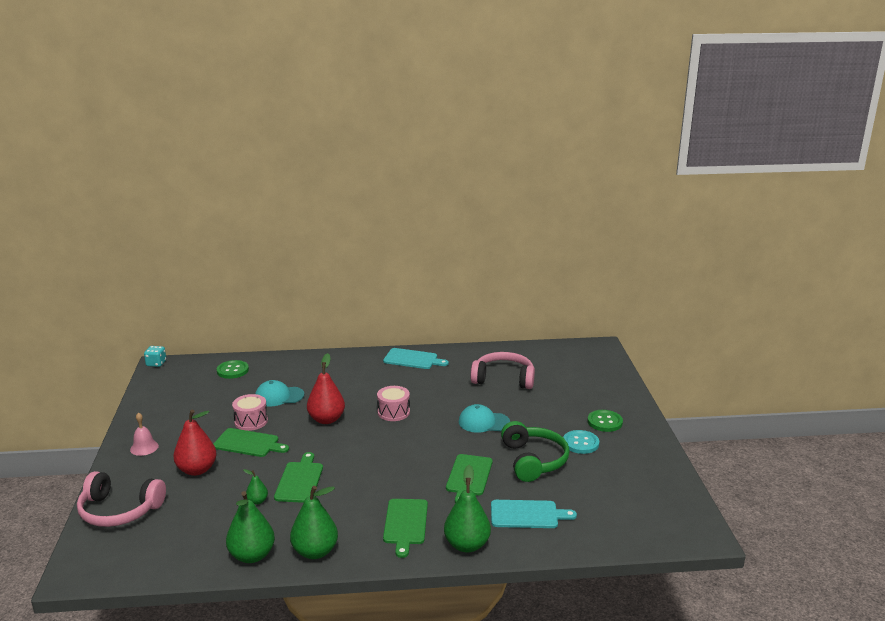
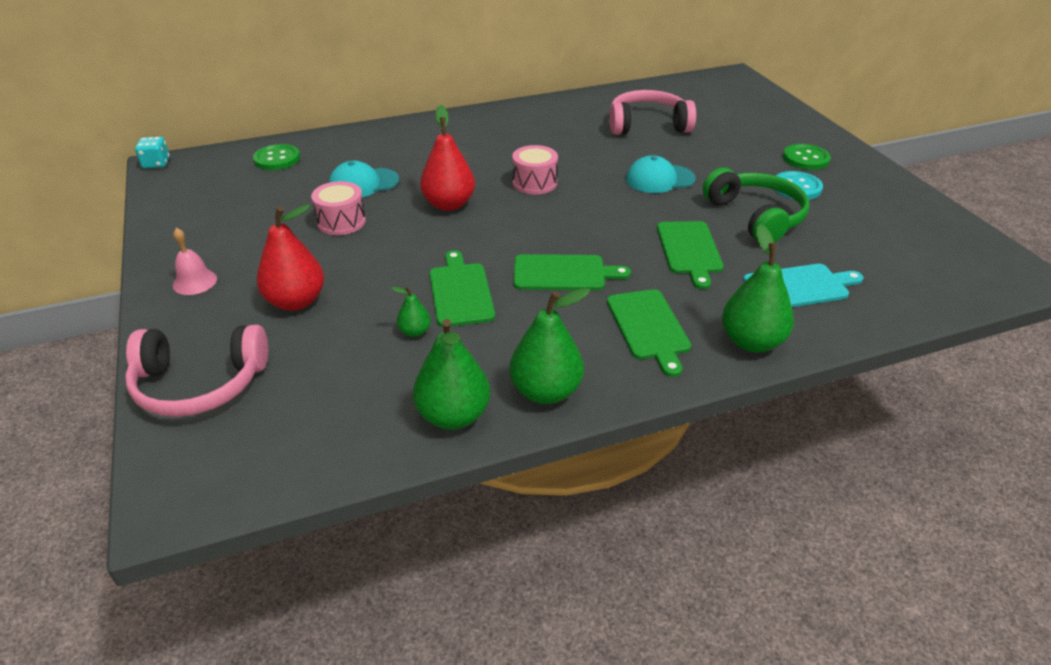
camera: 15 degrees left, 15 degrees up
green cutting board [213,428,289,457] -> green cutting board moved to [514,254,631,290]
turquoise cutting board [383,348,449,369] -> none

